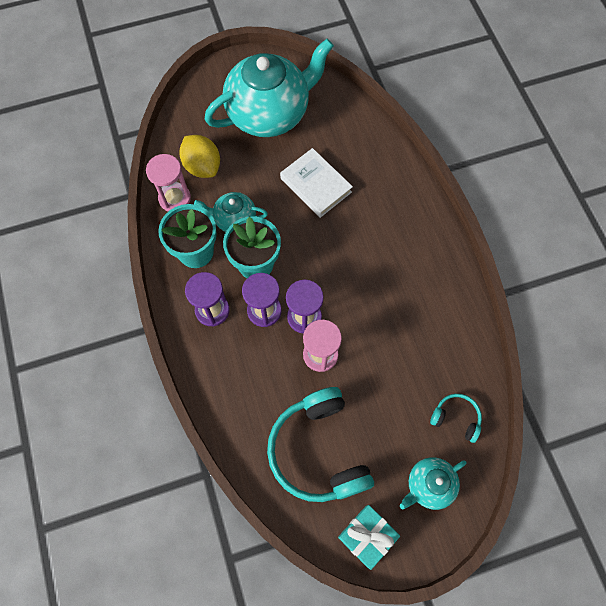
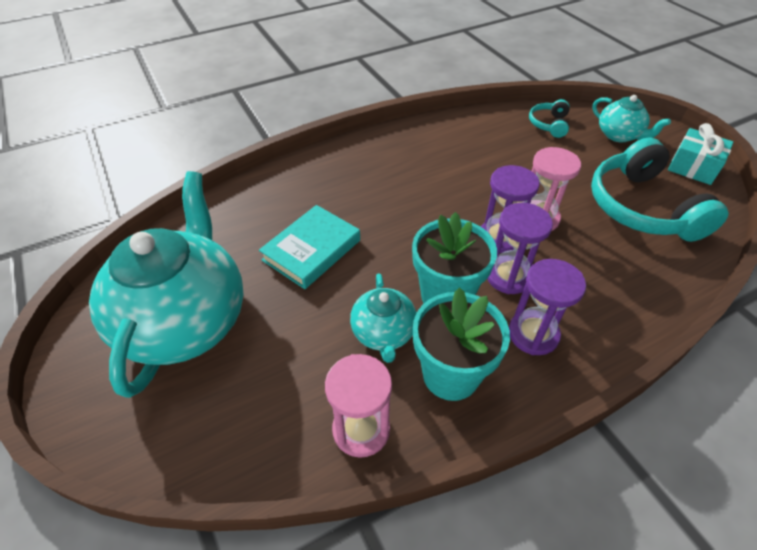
camera: 100 degrees left, 20 degrees down
yellow lemon [179,135,220,178] -> none
turquoise teapot [205,39,334,137] -> turquoise teapot turned 45 degrees clockwise [89,171,244,398]
turquoise headphones [267,387,374,502] -> turquoise headphones turned 105 degrees clockwise [591,138,729,242]
white book [280,148,353,218] -> turquoise book [259,205,360,289]

